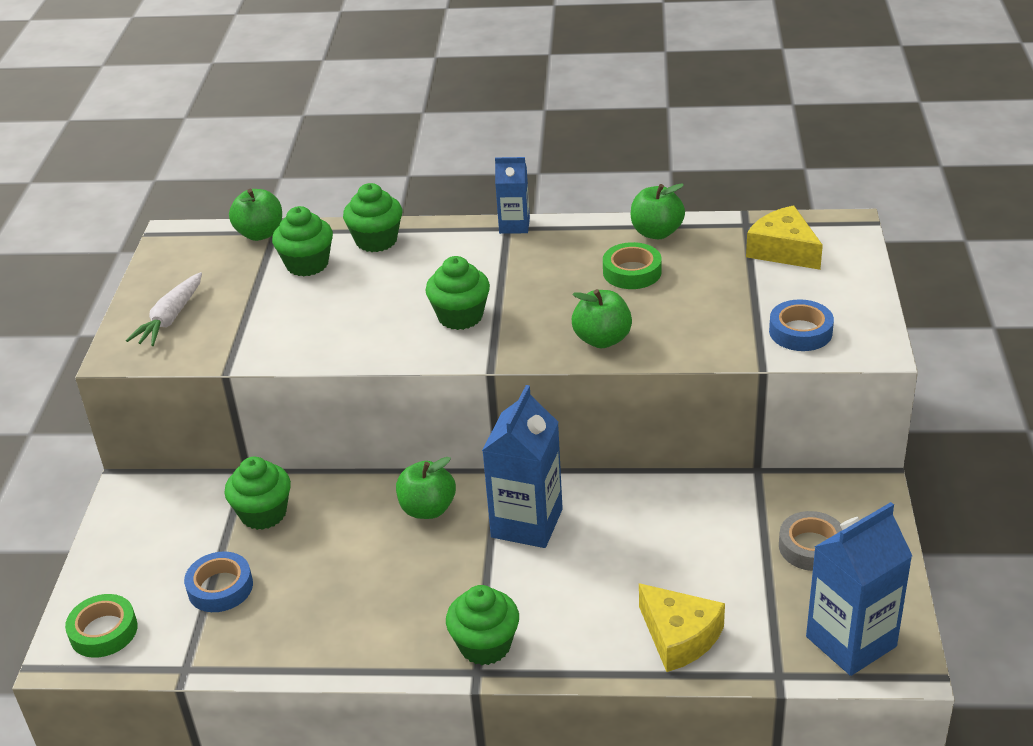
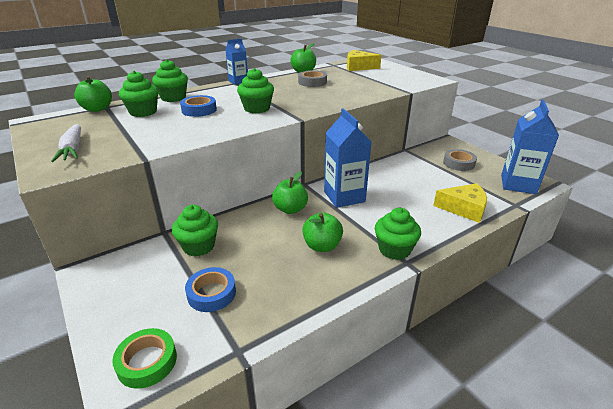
camera: 40 degrees left, 5 degrees down
green apple [571,289,632,348] -> green apple moved to [302,212,343,252]
green tape [603,242,662,289] -> grey tape [298,70,327,87]
blue tape [769,299,834,351] -> blue tape moved to [180,95,217,117]

